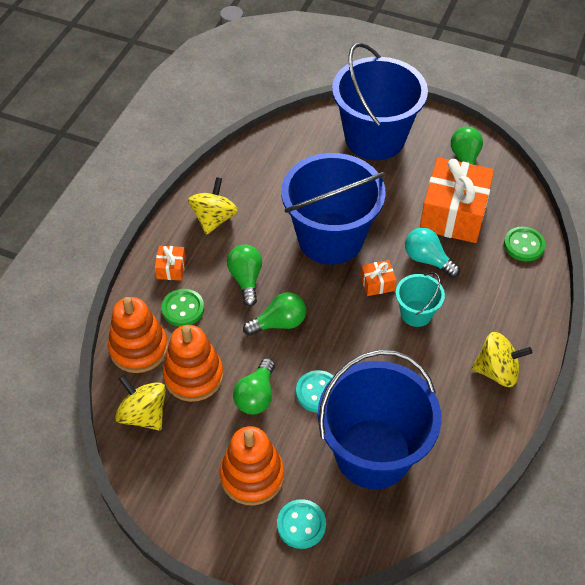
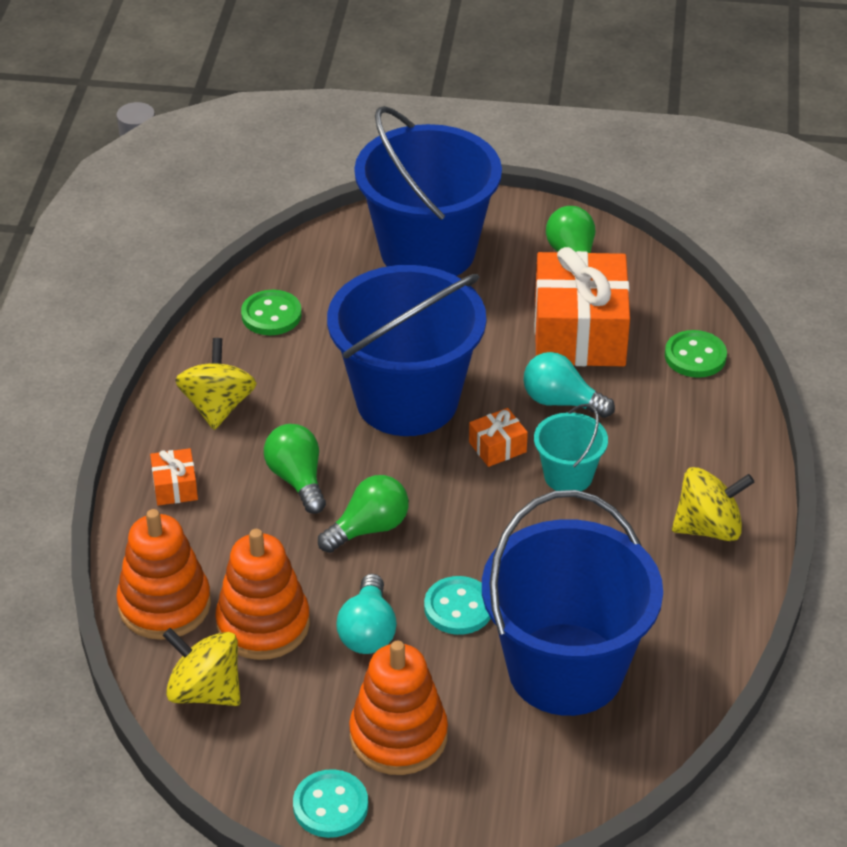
camera: 15 degrees left, 10 degrees down
green button [162,289,204,327] -> green button moved to [241,290,302,335]
green light bulb [233,358,275,415] -> turquoise light bulb [336,574,397,654]
turquoise button [277,499,326,549] -> turquoise button moved to [293,769,368,838]

